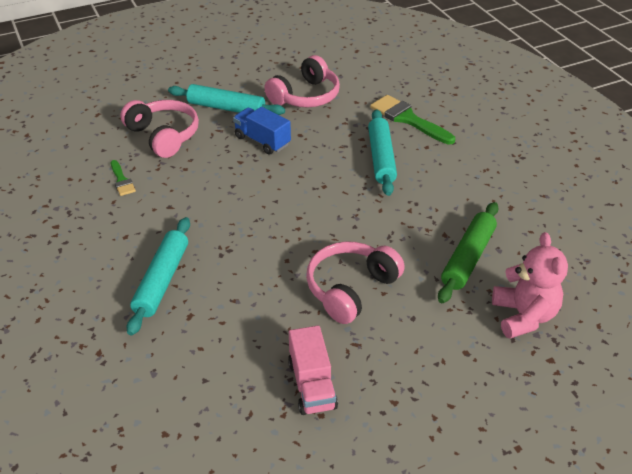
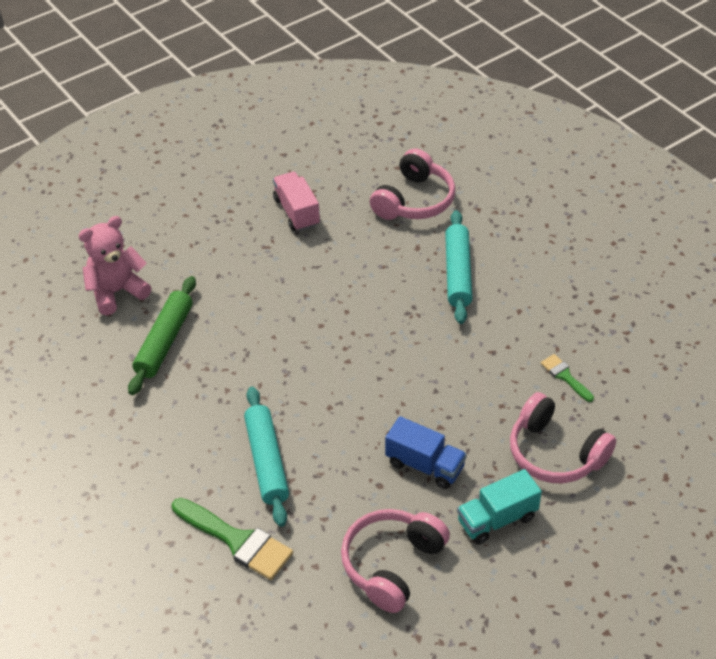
camera: 170 degrees right, 5 degrees up
turquoise rolling pin [168,84,285,115] -> turquoise truck [457,469,542,544]
pink headphones [306,241,405,324] -> pink headphones moved to [370,149,456,220]
pink teddy bear [492,232,568,339] -> pink teddy bear turned 75 degrees clockwise [78,216,152,316]

